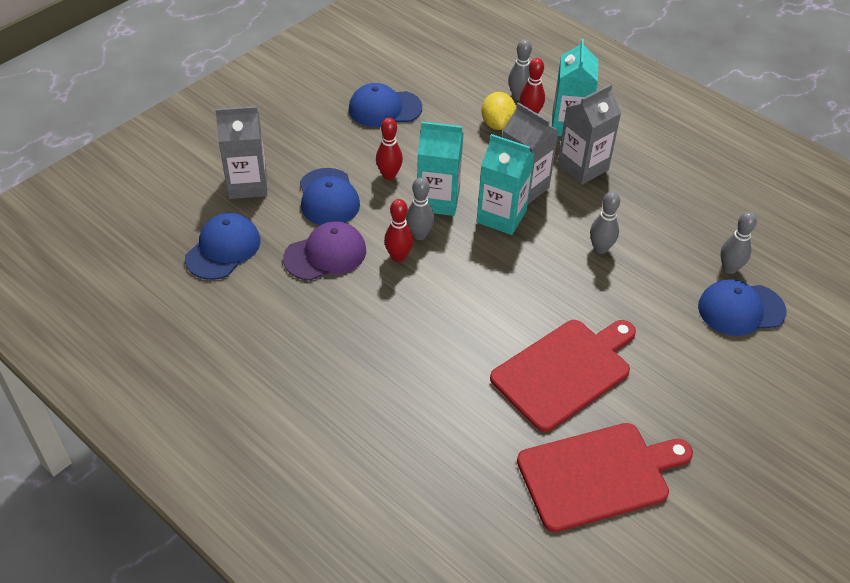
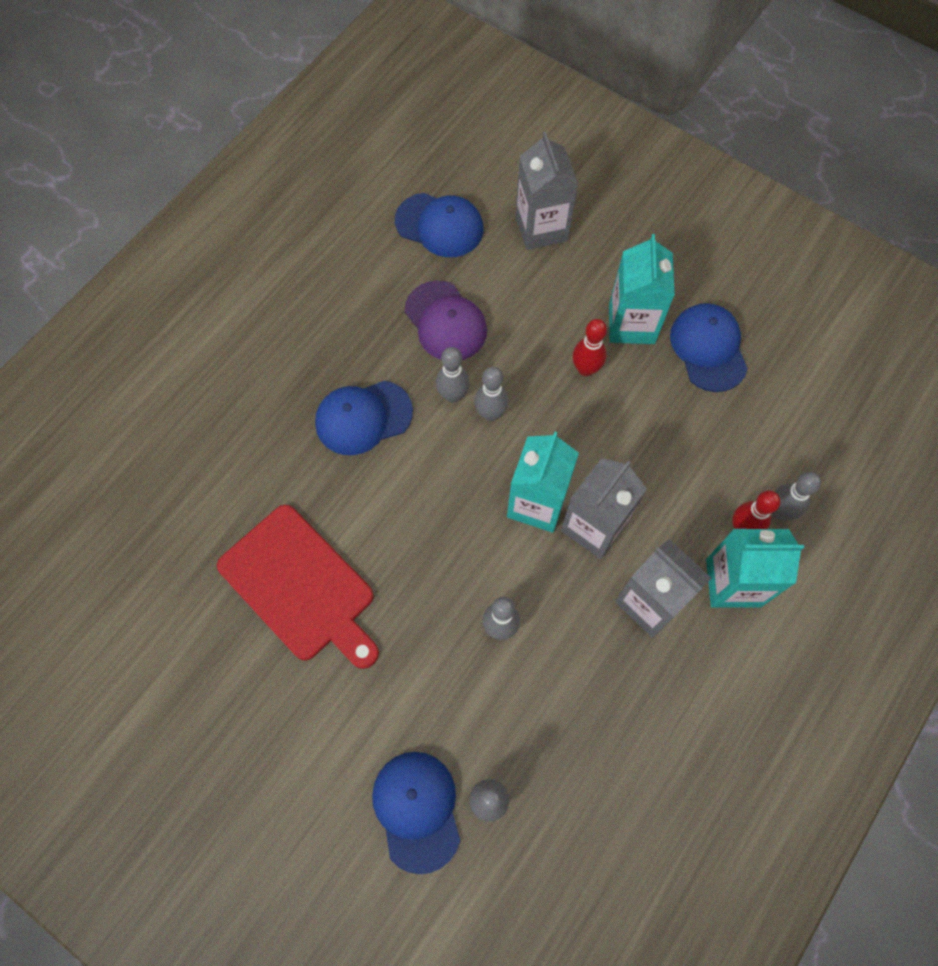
camera: 85 degrees right, 20 degrees up
blue cap [300,168,360,225] -> blue cap moved to [315,381,413,455]
red bowling pin [384,199,413,262] -> grey bowling pin [436,347,470,403]
turquoise carton [417,122,464,216] -> turquoise carton moved to [609,234,675,344]
yellow lemon [481,92,516,130] -> none
red cutting board [517,423,693,532] -> none

